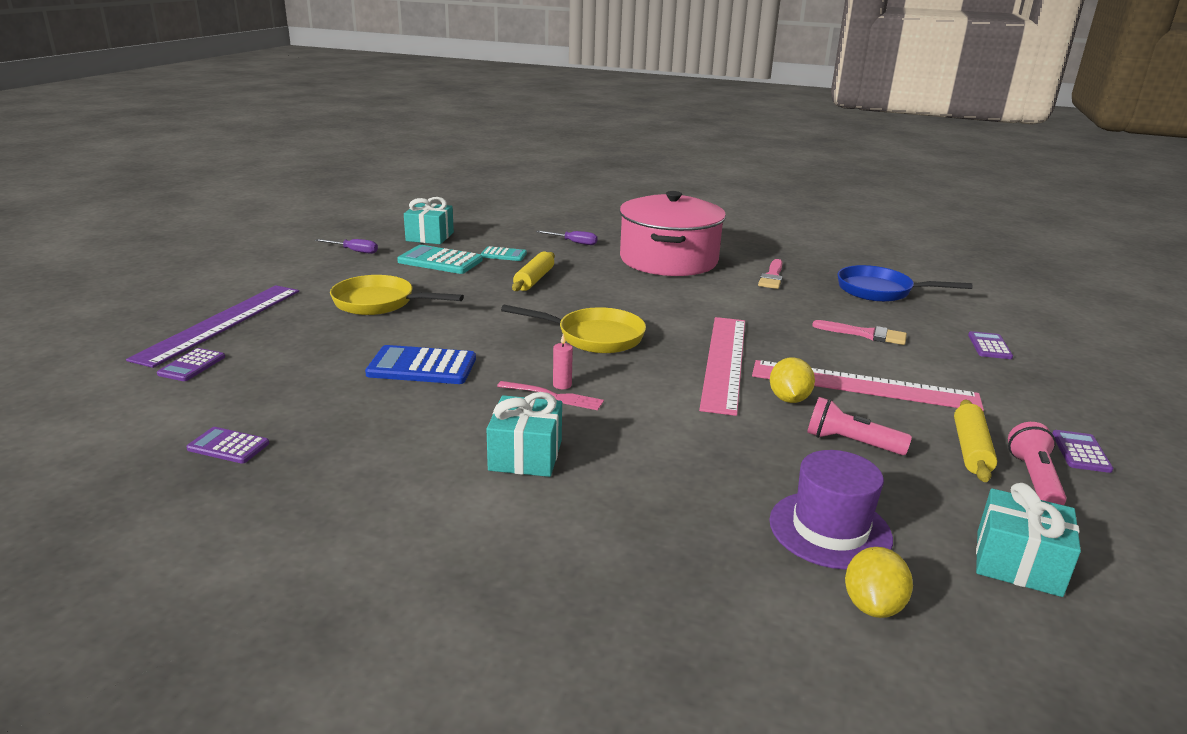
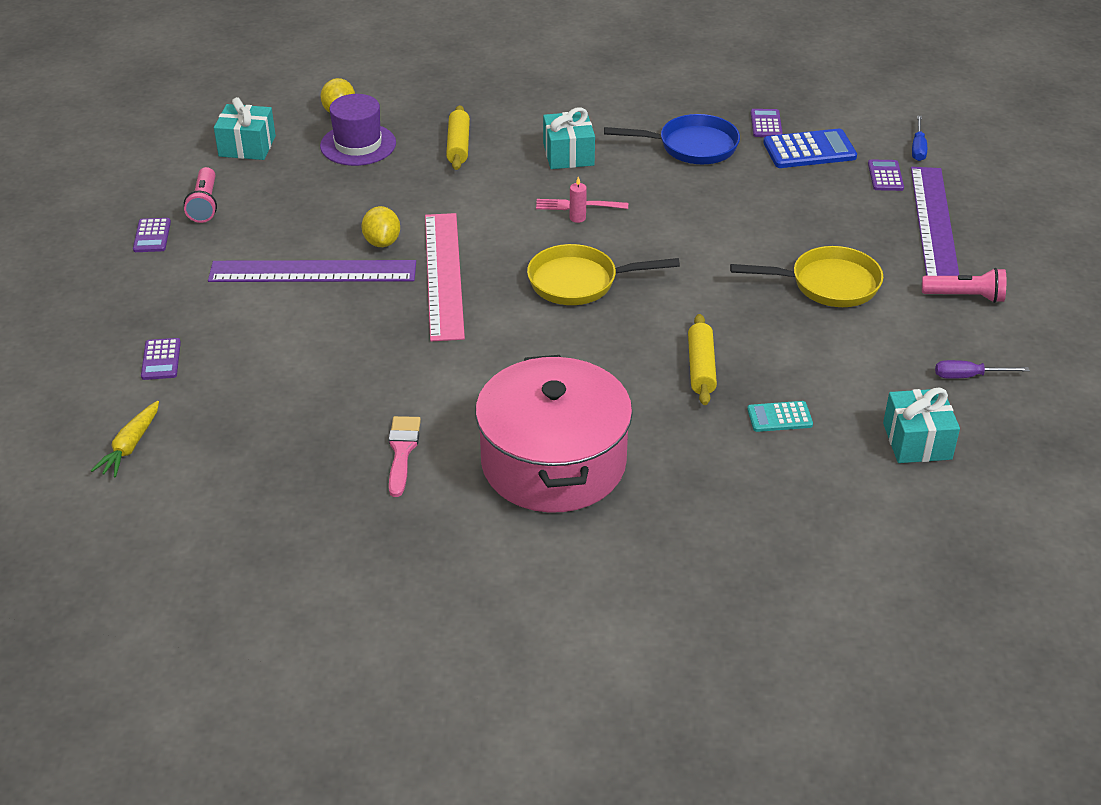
camera: 165 degrees right, 15 degrees up
purple calculator [186,427,269,464] -> purple calculator turned 90 degrees counterclockwise [751,109,783,137]
blue calculator [365,345,476,384] -> blue calculator moved to [763,129,857,168]
turquoise calculator [397,245,483,274] -> none
purple screwdriver [536,231,598,245] -> none
pink ruler [752,360,984,411] -> purple ruler [208,260,416,282]
pink flashlight [807,397,912,455] -> pink flashlight moved to [922,268,1006,303]
pink brush [812,320,907,345] -> none
blue pan [837,265,972,302] -> blue pan moved to [604,114,740,164]
yellow rolling pin [954,400,997,482] -> yellow rolling pin moved to [446,105,470,170]
none -> yellow carrot [91,401,159,477]
none -> blue screwdriver [912,115,927,161]

